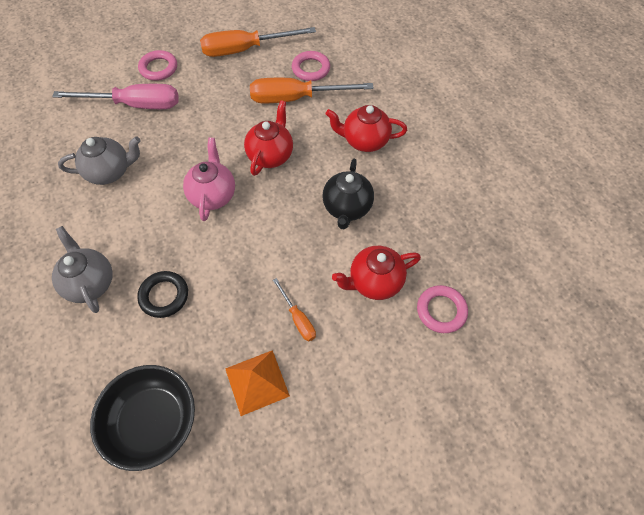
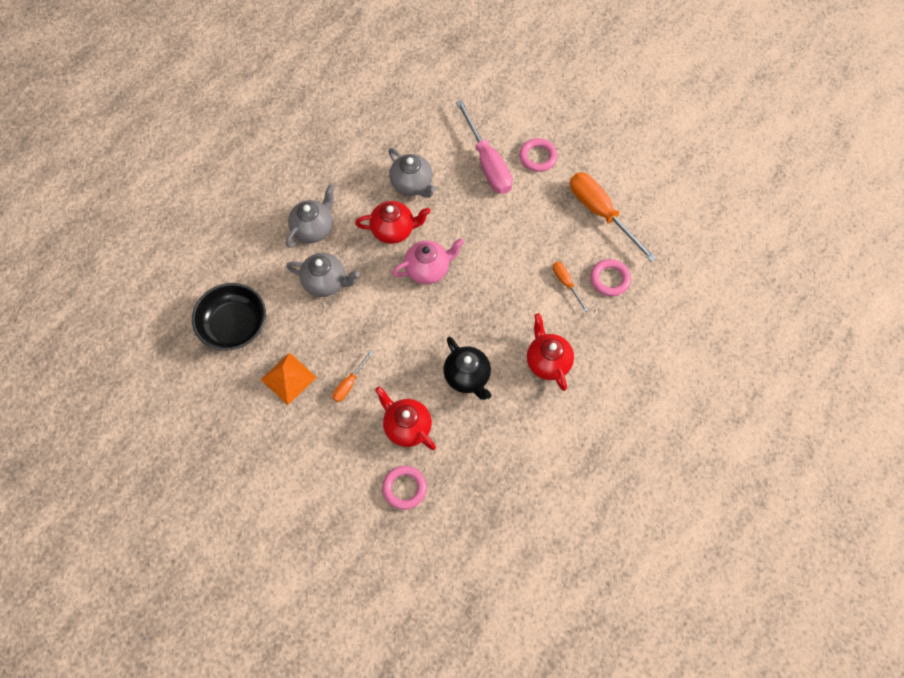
camera: 65 degrees right, 5 degrees up
black ring [137,271,188,318] -> grey teapot [286,253,360,297]
red teapot [244,100,293,176] -> red teapot moved to [355,201,430,244]
orange screwdriver [250,78,374,103] -> orange screwdriver [553,262,589,312], size x0.49
black teapot [322,159,374,229] -> black teapot turned 105 degrees counterclockwise [443,337,491,400]

